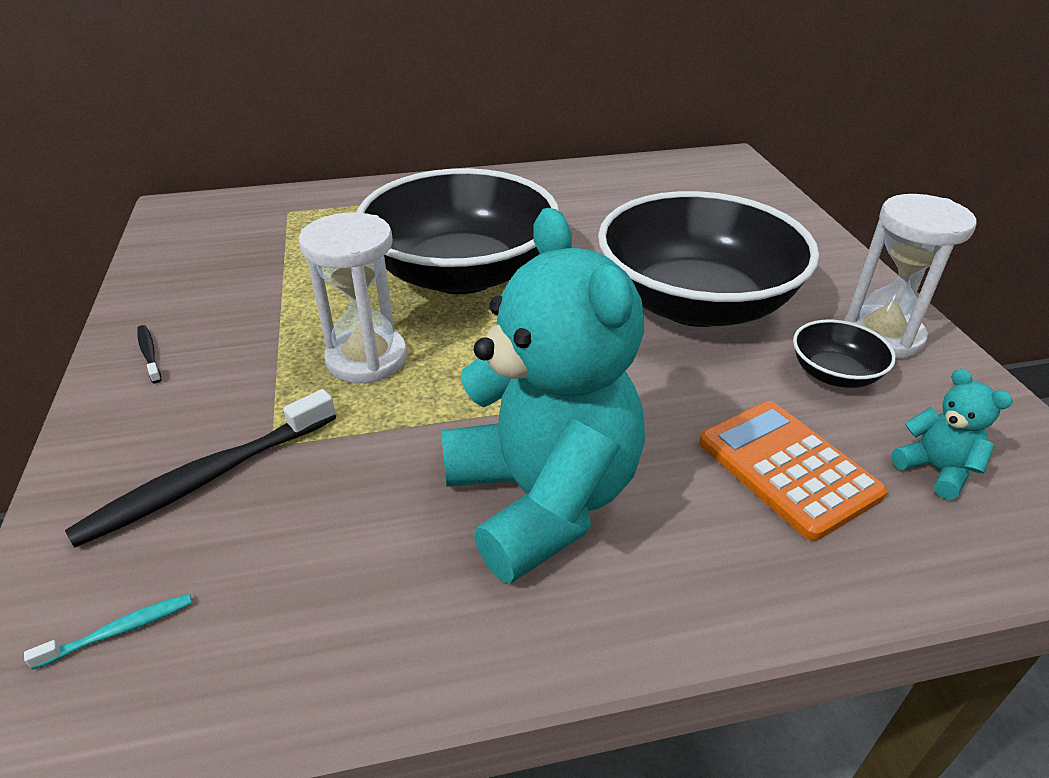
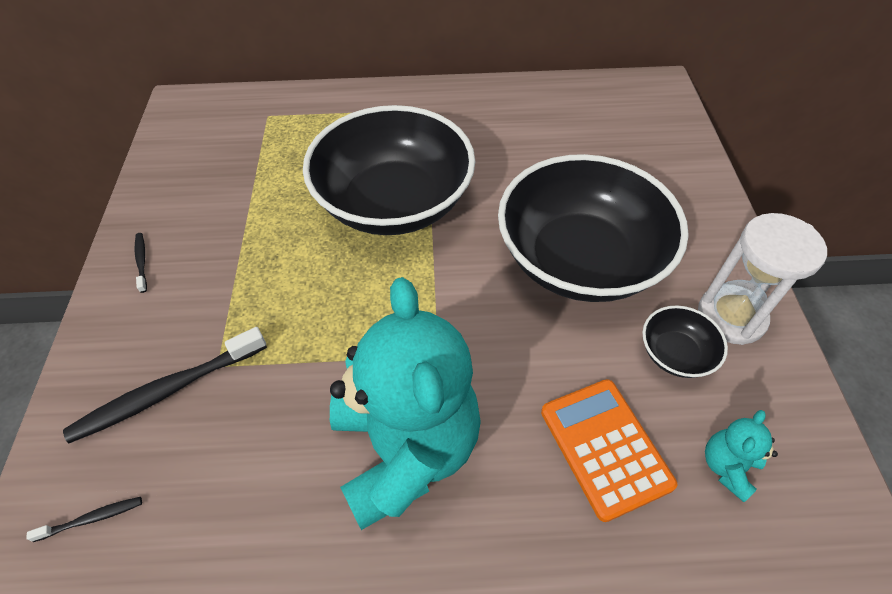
camera: 10 degrees right, 15 degrees up
turquoise toothbrush [24,594,192,670] -> black toothbrush [26,497,142,542]
white hourglass [299,212,407,383] -> none
turquoise teddy bear [891,369,1013,499] -> turquoise teddy bear turned 120 degrees counterclockwise [705,410,778,502]

